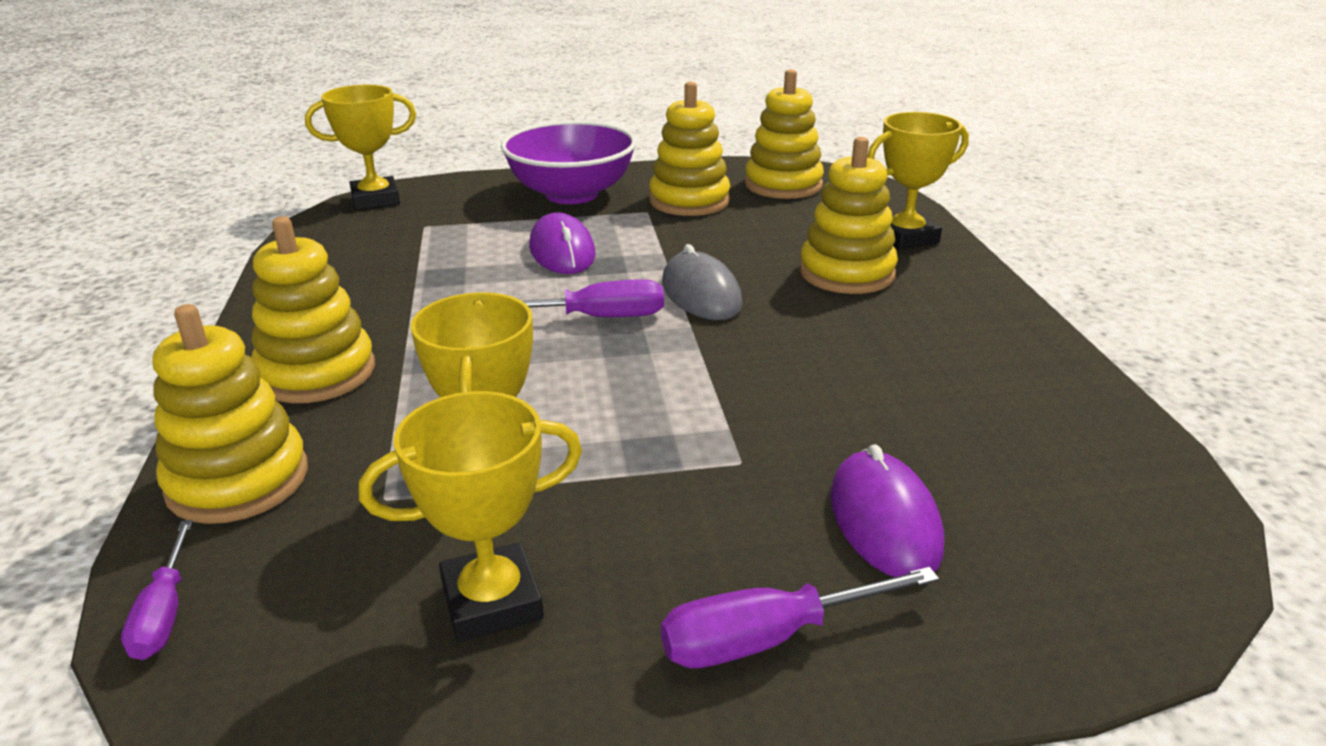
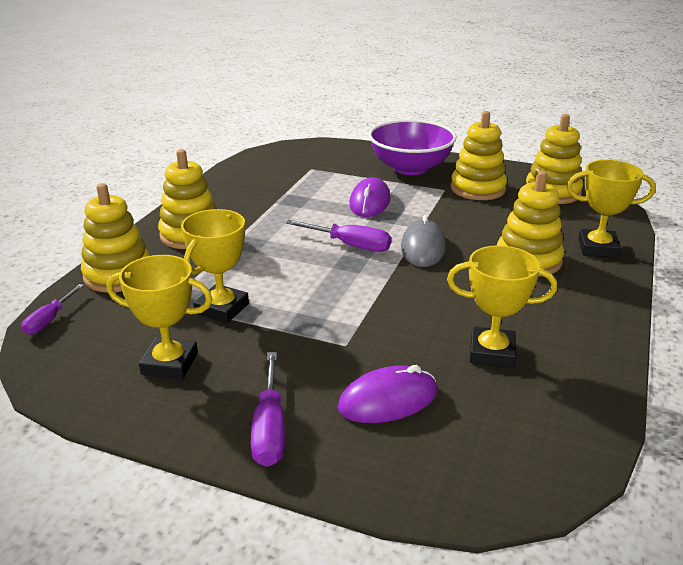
camera: 30 degrees right, 0 degrees up
yellow trophy [305,85,416,210] -> yellow trophy moved to [447,245,557,368]
purple screwdriver [661,567,939,668] -> purple screwdriver turned 105 degrees counterclockwise [251,352,285,467]
purple mouse [830,444,944,577] -> purple mouse turned 45 degrees clockwise [337,365,438,423]

